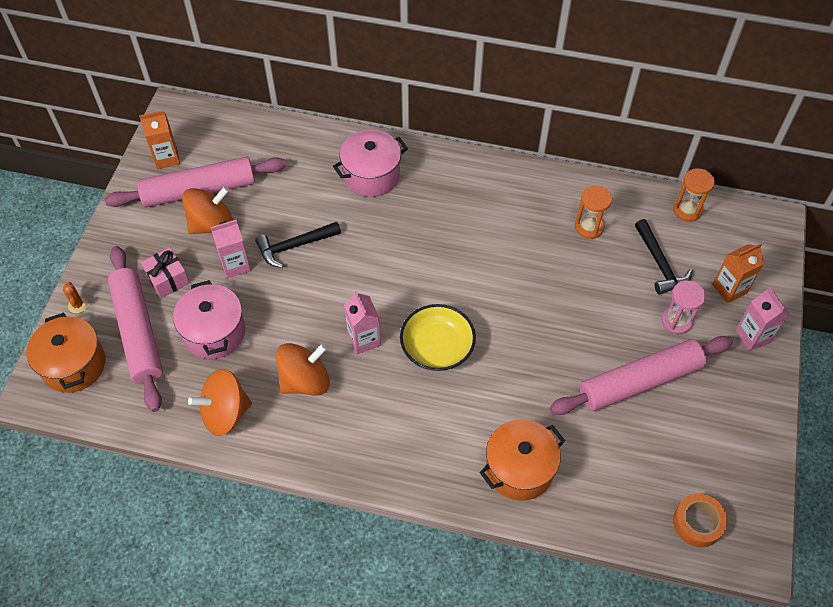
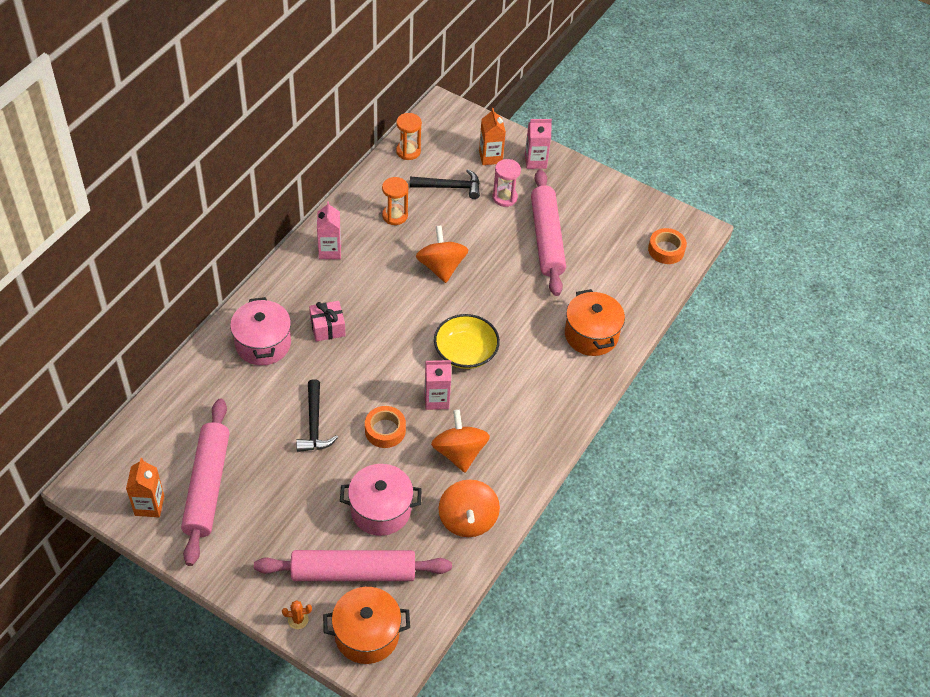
camera: 75 degrees left, 5 degrees down
pink gift [141,248,190,298] -> pink gift moved to [309,301,346,342]
orange spinning top [182,186,233,234] -> orange spinning top moved to [416,225,468,283]
pink carton [211,220,251,279] -> pink carton moved to [317,201,341,259]
none -> orange tape [365,406,406,448]

